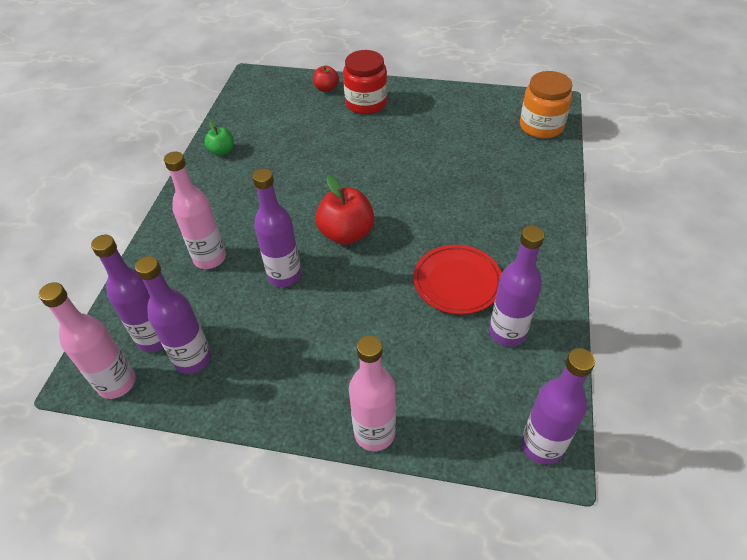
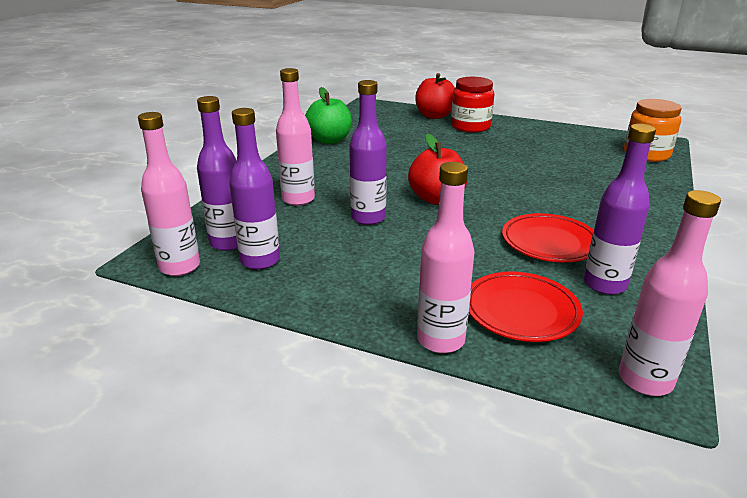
camera: 10 degrees right, 20 degrees down
green apple [204,121,234,156] -> green apple [305,87,352,144], size x1.76
red apple [313,66,339,92] -> red apple [415,73,455,119], size x1.76
purple bottle [521,348,595,465] -> pink bottle [619,190,721,396]
none -> red plate [469,271,583,342]

